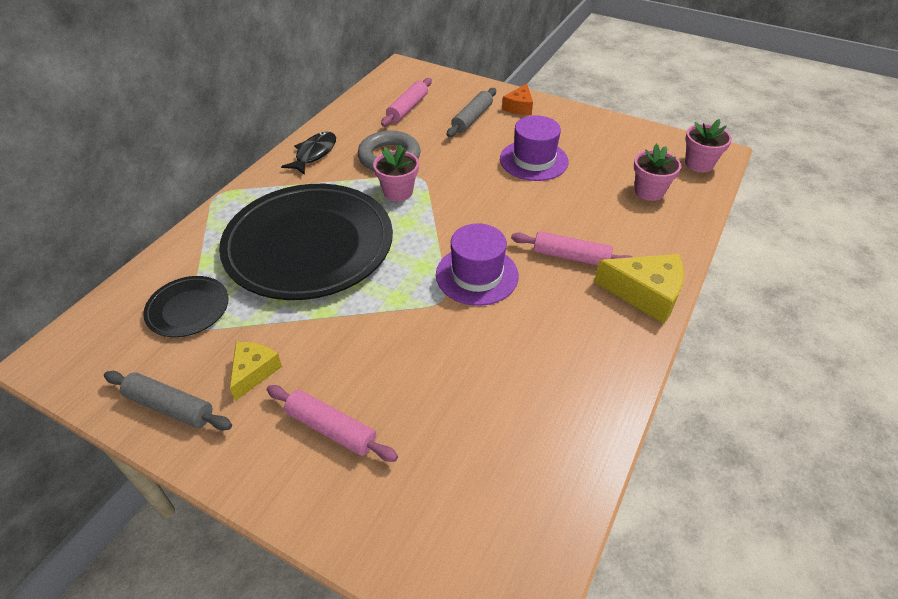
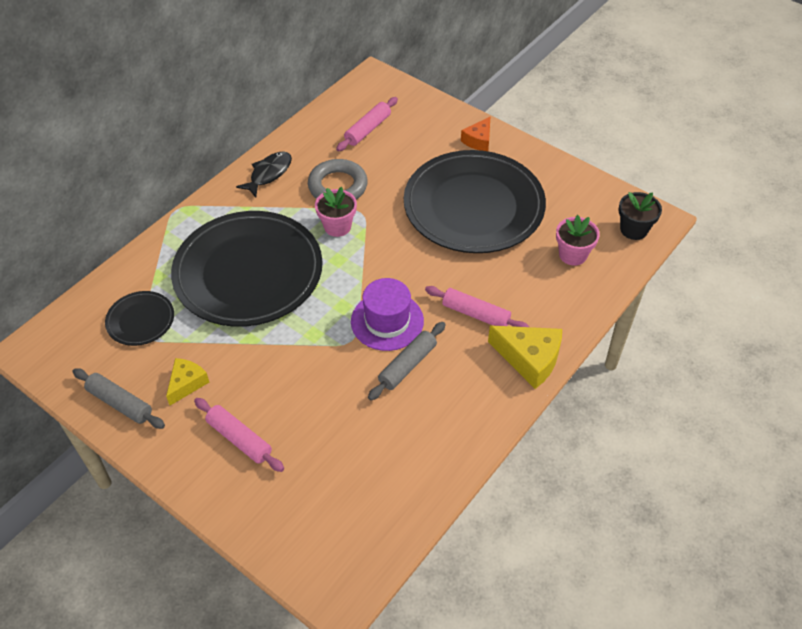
camera: 10 degrees right, 5 degrees up
grey rolling pin [447,88,496,137] -> grey rolling pin moved to [368,322,446,401]
purple hat [500,115,569,181] -> black plate [404,150,546,253]
pink flower pot [685,119,732,172] -> black flower pot [619,192,662,240]

